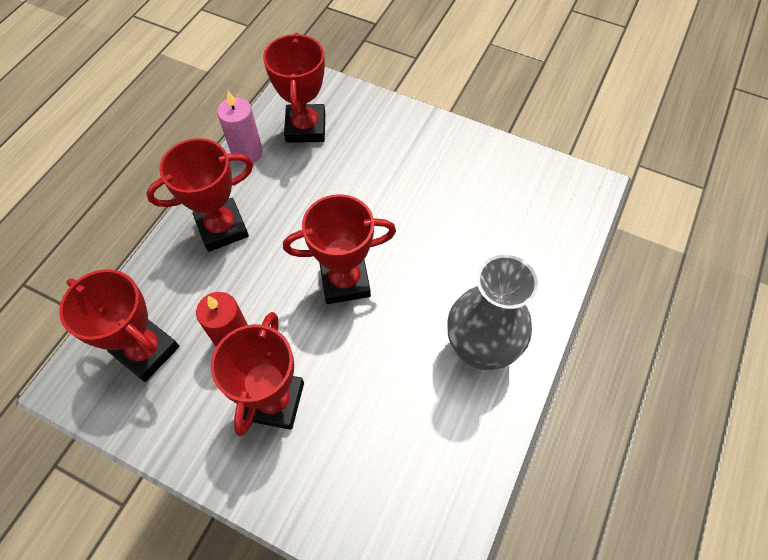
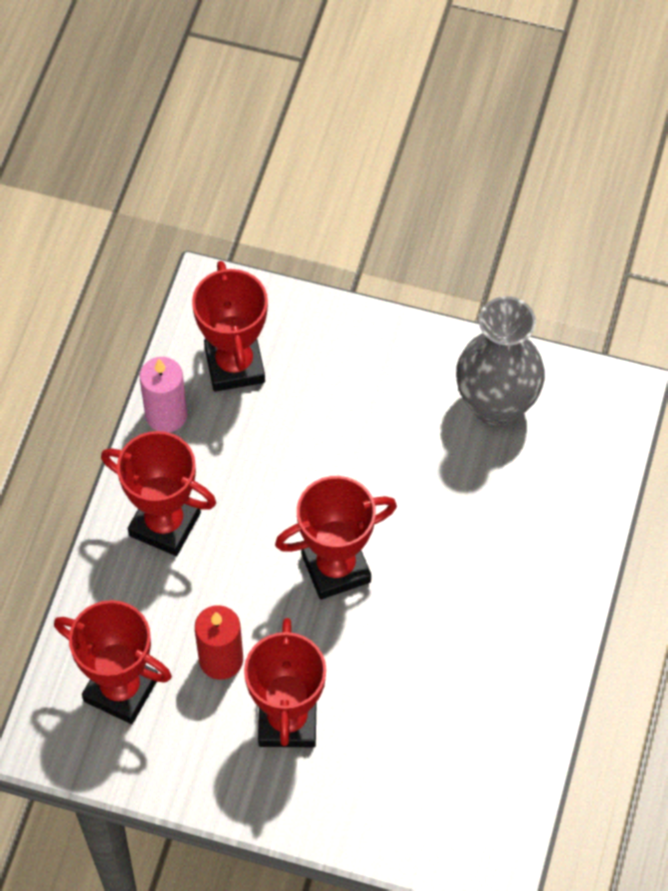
camera: 10 degrees left, 0 degrees up
red trophy [146,138,253,252] -> red trophy turned 60 degrees clockwise [101,431,216,556]
grey vase [447,255,538,370] -> grey vase moved to [456,296,545,427]

